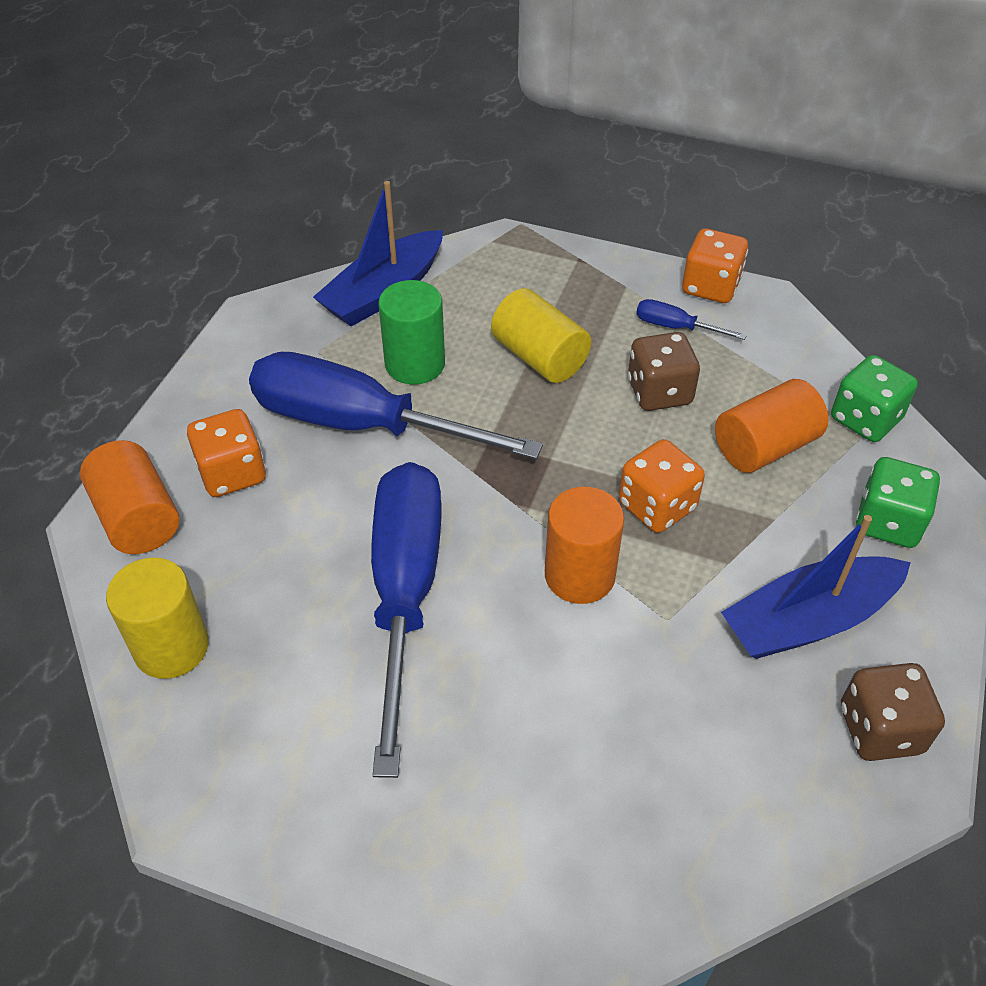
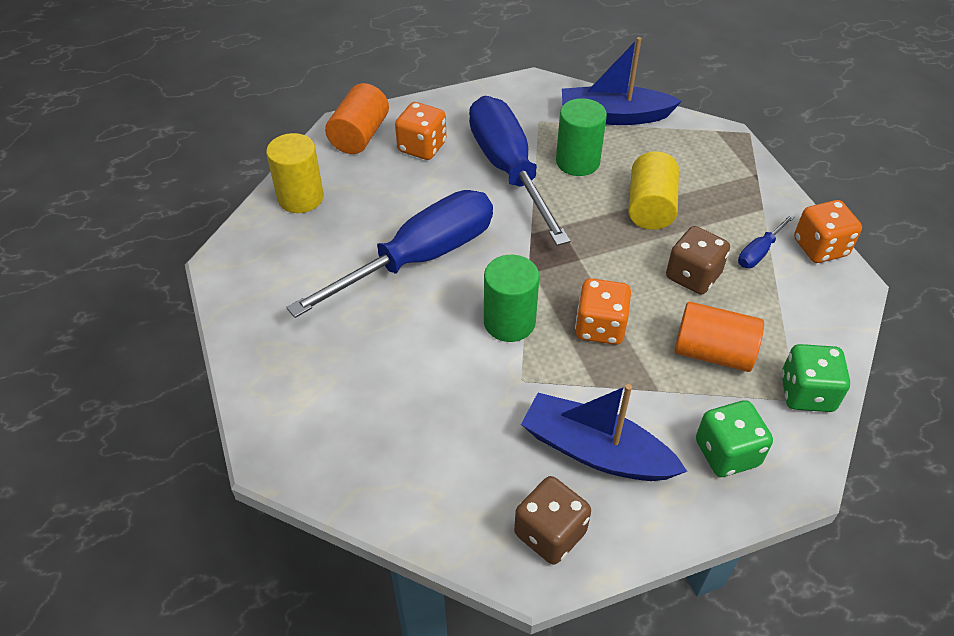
camera: 50 degrees right, 0 degrees up
orange cylinder [545,487,624,604] -> green cylinder [484,255,540,342]
blue screwdriver [636,299,747,340] -> blue screwdriver turned 120 degrees counterclockwise [738,214,795,268]

